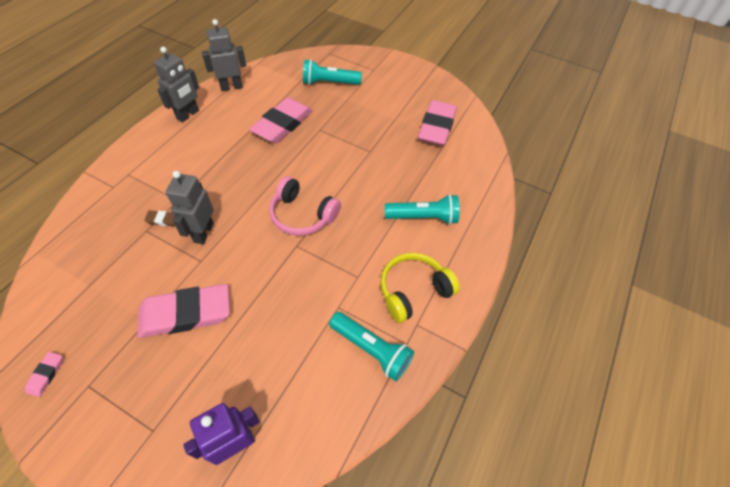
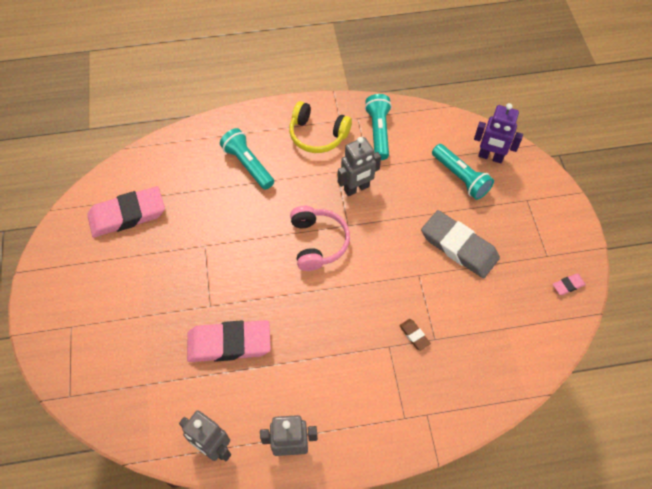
camera: 125 degrees left, 5 degrees up
pink eraser [137,284,230,338] -> grey eraser [421,210,500,278]
grey robot [166,171,214,244] -> grey robot moved to [338,137,381,196]
turquoise flashlight [303,60,362,85] -> turquoise flashlight moved to [432,144,494,200]

